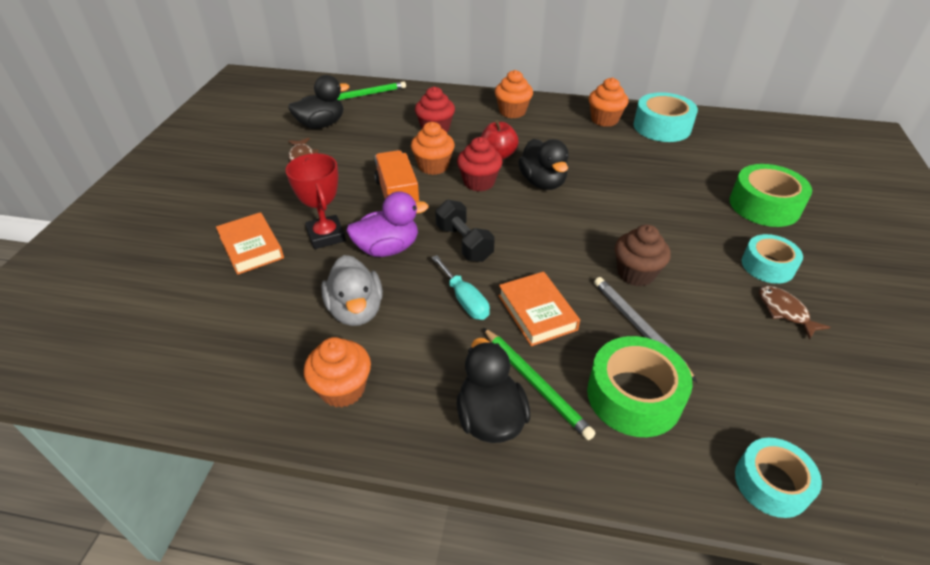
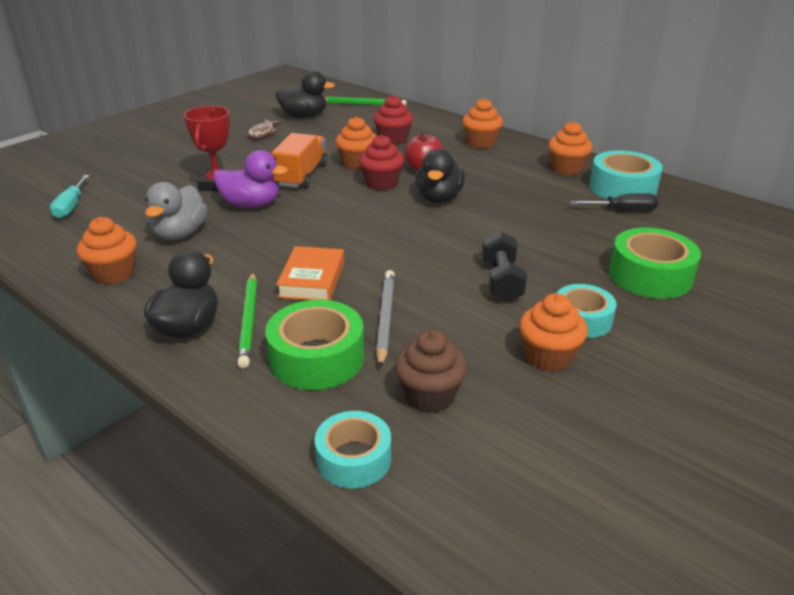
camera: 30 degrees right, 10 degrees down
orange book [216,212,284,275] -> none
turquoise screwdriver [432,255,490,320] -> turquoise screwdriver moved to [50,175,89,219]
black dumbbell [435,200,495,262] -> black dumbbell moved to [482,231,527,302]
brown cupcake [615,224,671,286] -> brown cupcake moved to [395,330,467,413]
brown fish [759,285,831,340] -> orange cupcake [519,294,588,372]
none -> black screwdriver [570,193,658,212]

